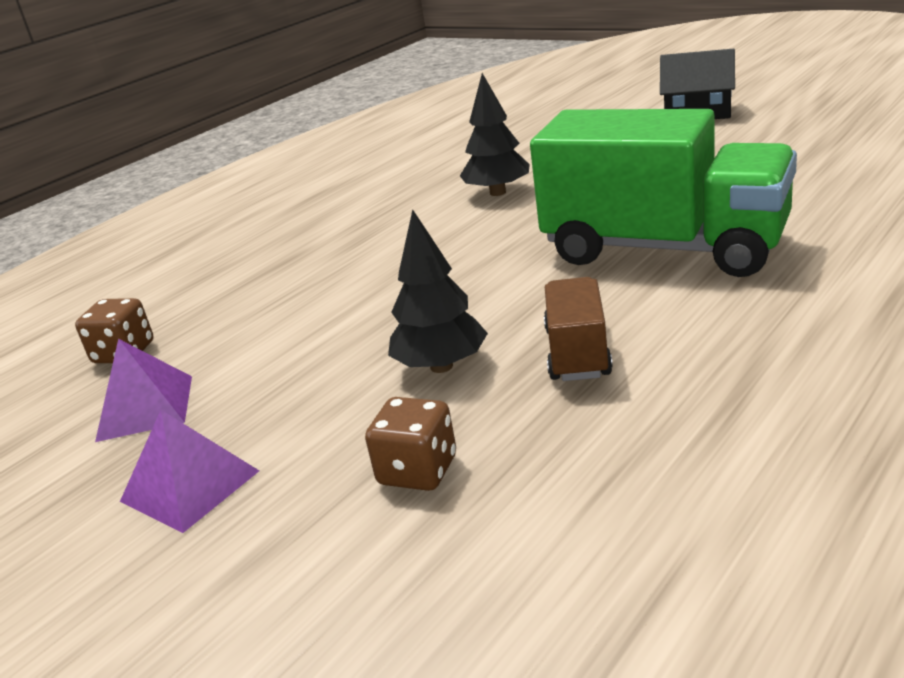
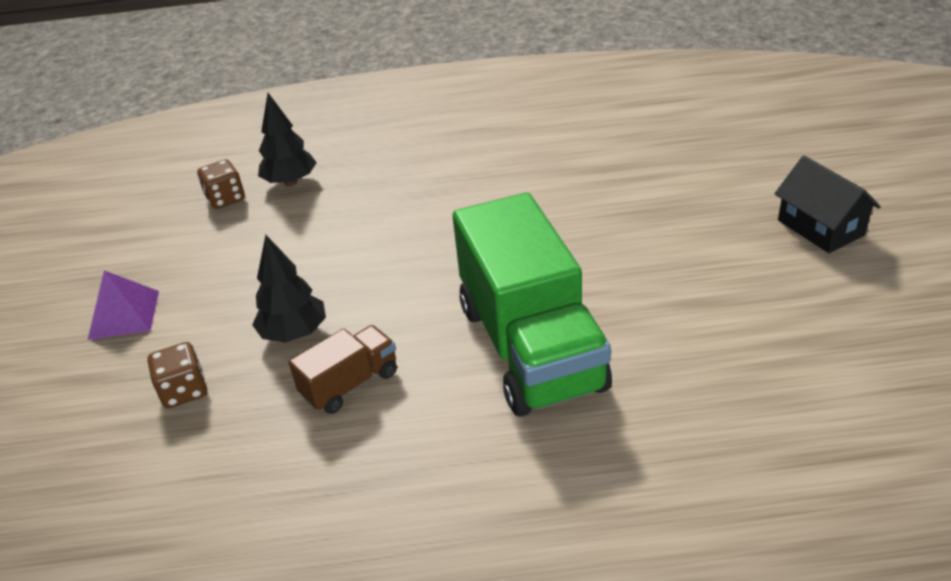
camera: 45 degrees right, 10 degrees up
purple pyramid [95,339,192,442] -> none
black tree [460,73,530,196] -> black tree moved to [258,93,317,186]

